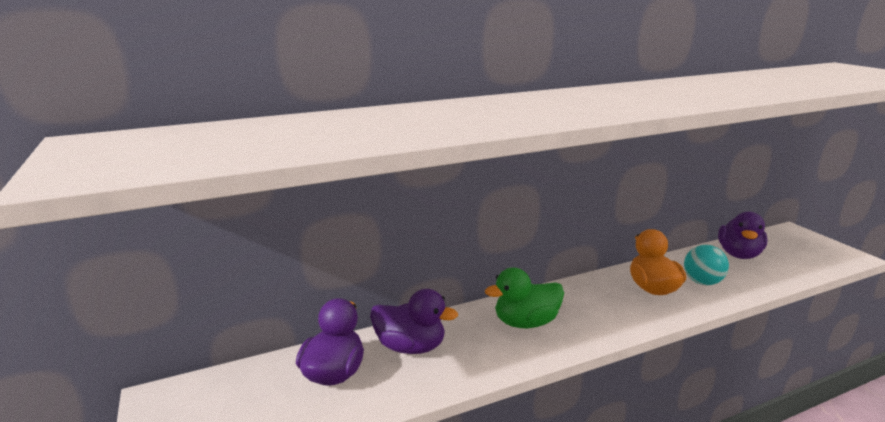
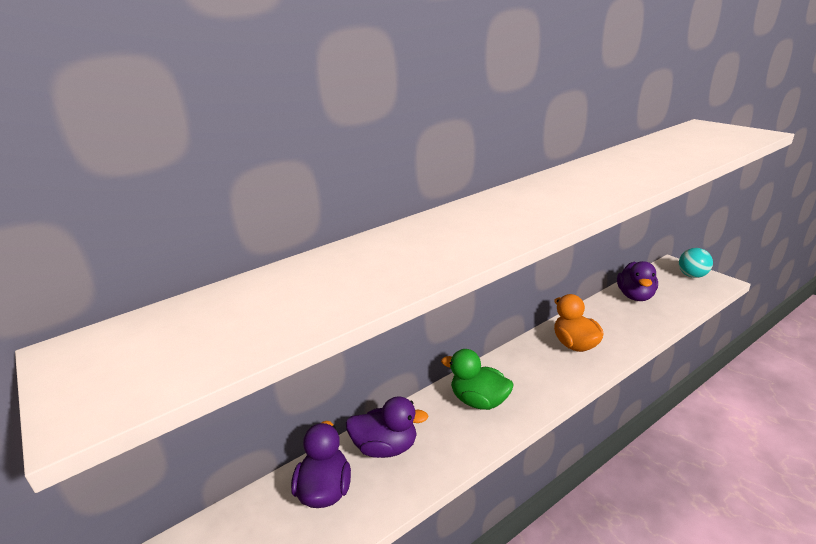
camera: 10 degrees left, 5 degrees up
green duck [485,268,564,328] -> green duck turned 60 degrees clockwise [441,349,514,410]
turquoise ball [684,245,729,285] -> turquoise ball moved to [679,248,713,278]

